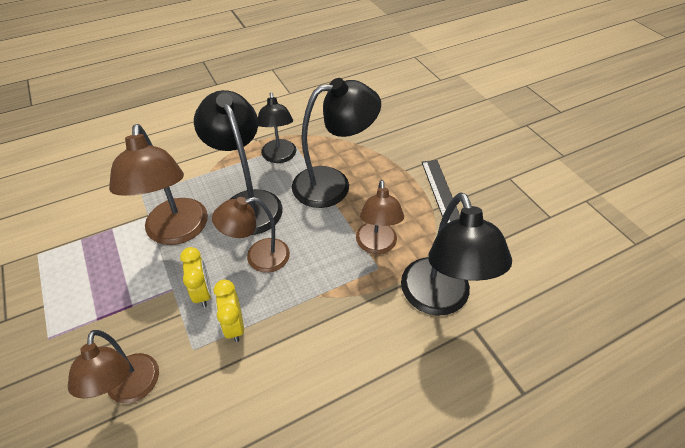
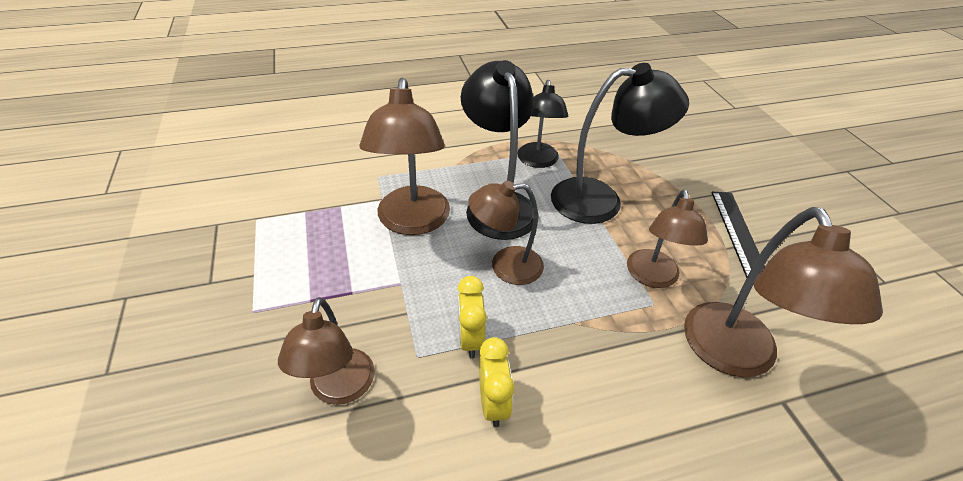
camera: 10 degrees right, 5 degrees down
yellow clock [180,247,212,308] -> yellow clock moved to [479,337,515,427]
black lamp [401,192,512,316] -> brown lamp [684,207,883,378]

